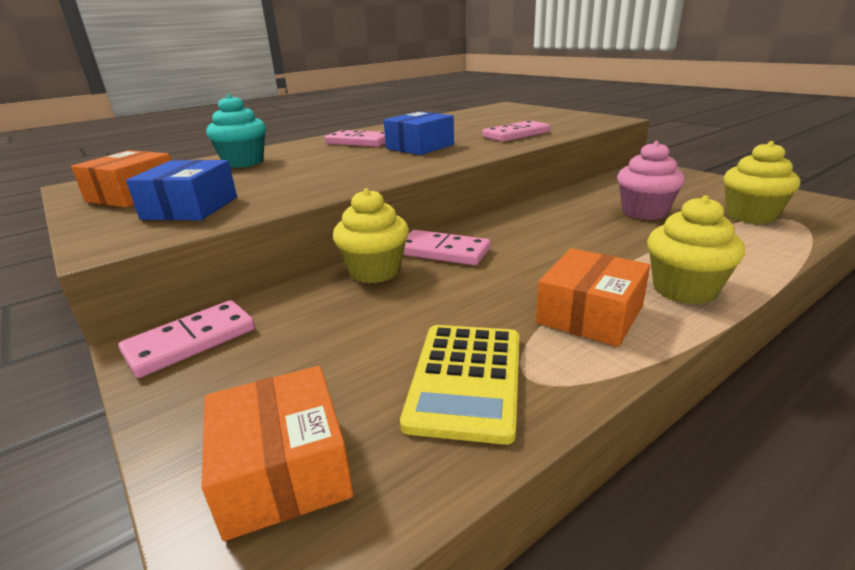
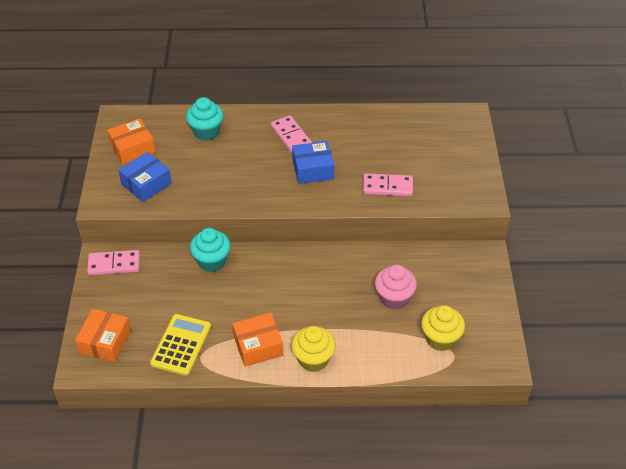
camera: 35 degrees right, 20 degrees up
yellow cupcake [333,188,409,283] -> turquoise cupcake [190,228,231,272]
yellow calculator [400,325,520,445] -> yellow calculator turned 150 degrees clockwise [150,314,211,376]
pink domino [403,230,490,265] -> none

